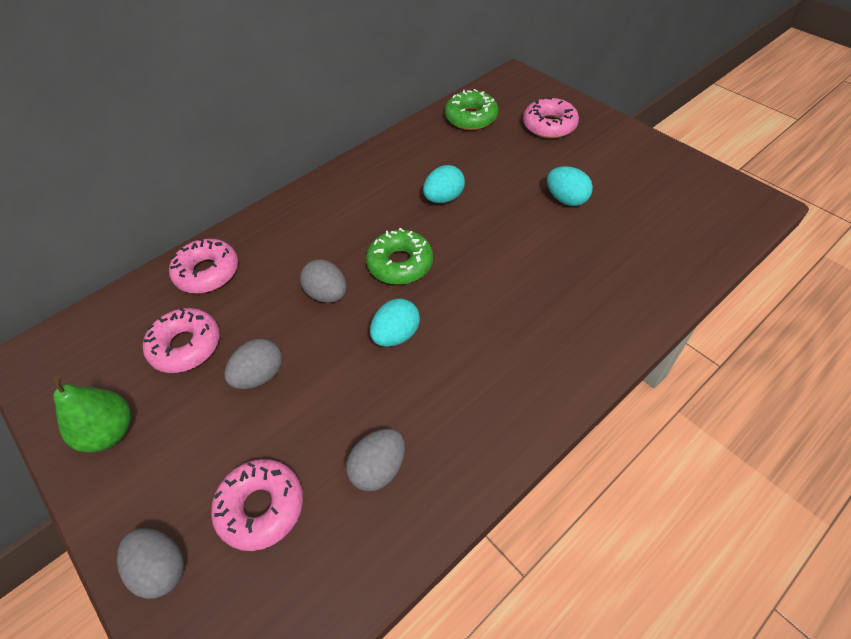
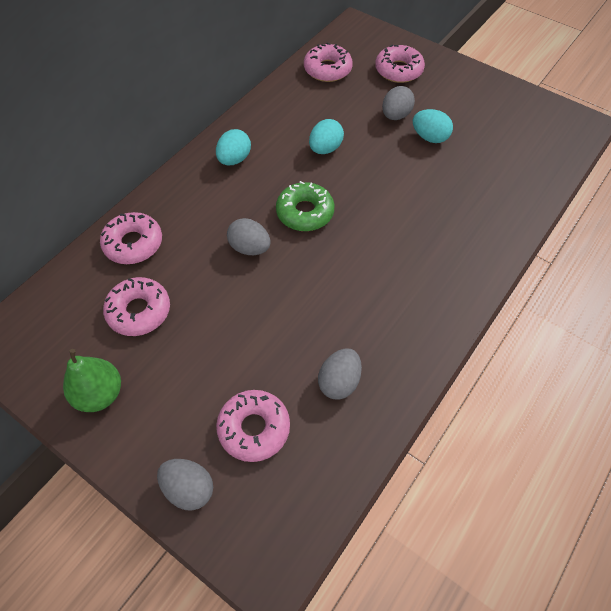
camera: 15 degrees left, 5 degrees up
grey egg [225,339,282,389] -> grey egg moved to [382,86,415,120]
turquoise egg [370,299,420,347] -> turquoise egg moved to [216,129,251,165]
green donut [445,89,498,130] -> pink donut [304,42,353,82]

